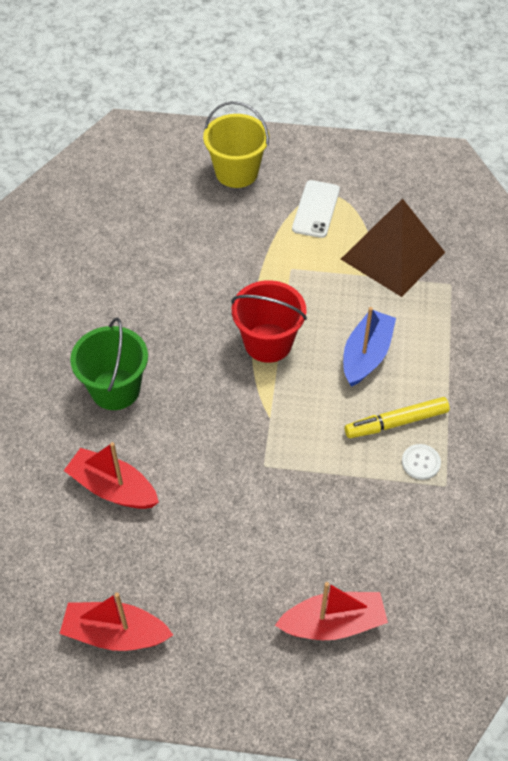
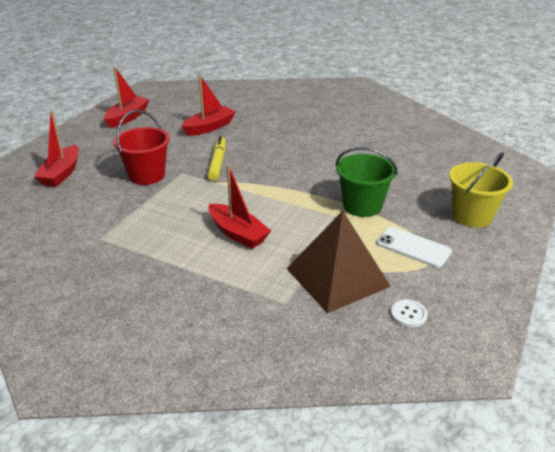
camera: 110 degrees right, 20 degrees down
green bucket [70,318,148,410] -> green bucket moved to [336,147,398,217]
red bucket [231,280,307,363] -> red bucket moved to [113,110,170,185]
blue boat [343,307,396,387] -> red boat [208,165,271,249]
yellow marker [345,397,450,438] -> yellow marker moved to [207,136,226,181]
white button [402,444,441,480] -> white button moved to [390,299,428,328]

